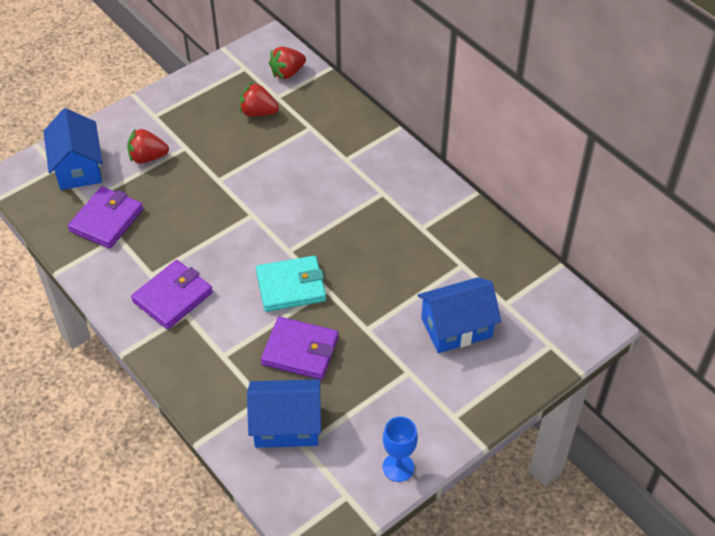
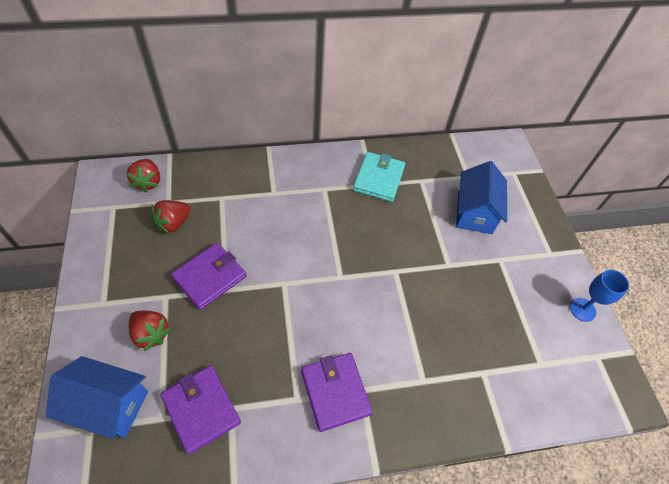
camera: 65 degrees left, 5 degrees up
red strawberry [127,128,169,164] -> red strawberry turned 75 degrees counterclockwise [129,311,171,351]
blue house [247,379,321,448] -> none
turquoise wallet [256,256,326,312] -> turquoise wallet moved to [353,152,405,202]
purple wallet [261,317,339,380] -> purple wallet moved to [171,243,246,310]

